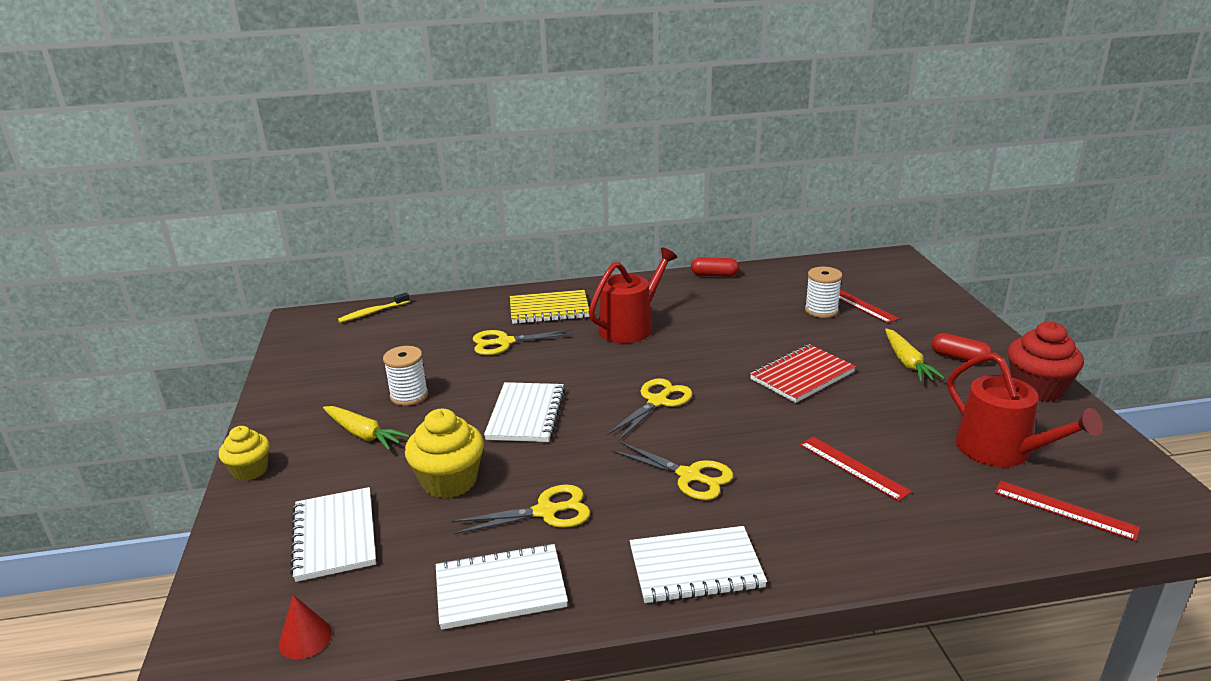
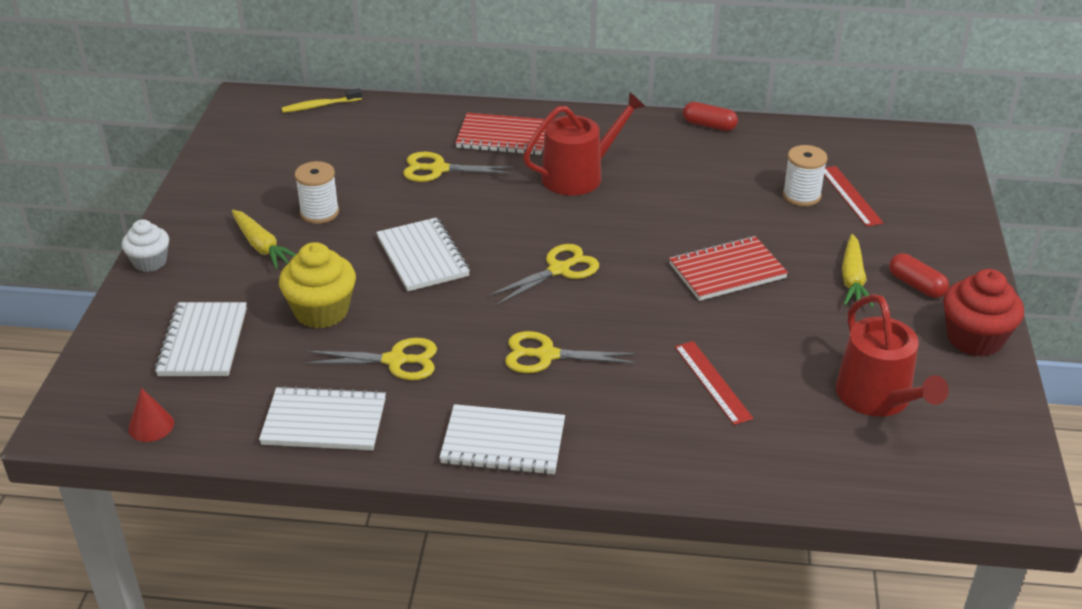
camera: 15 degrees right, 10 degrees up
yellow cupcake [219,426,270,481] -> white cupcake [122,219,169,272]
white notebook [484,382,565,442] -> white notebook turned 45 degrees counterclockwise [376,217,470,291]
yellow notebook [510,290,590,324] -> red notebook [455,113,545,155]
yellow scissors [612,442,733,500] -> yellow scissors turned 135 degrees clockwise [505,331,637,373]
red ruler [994,481,1140,541] -> none

